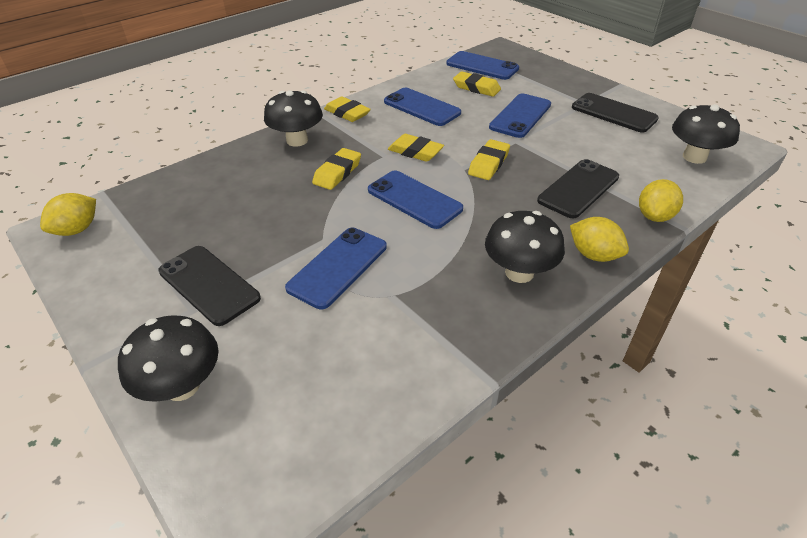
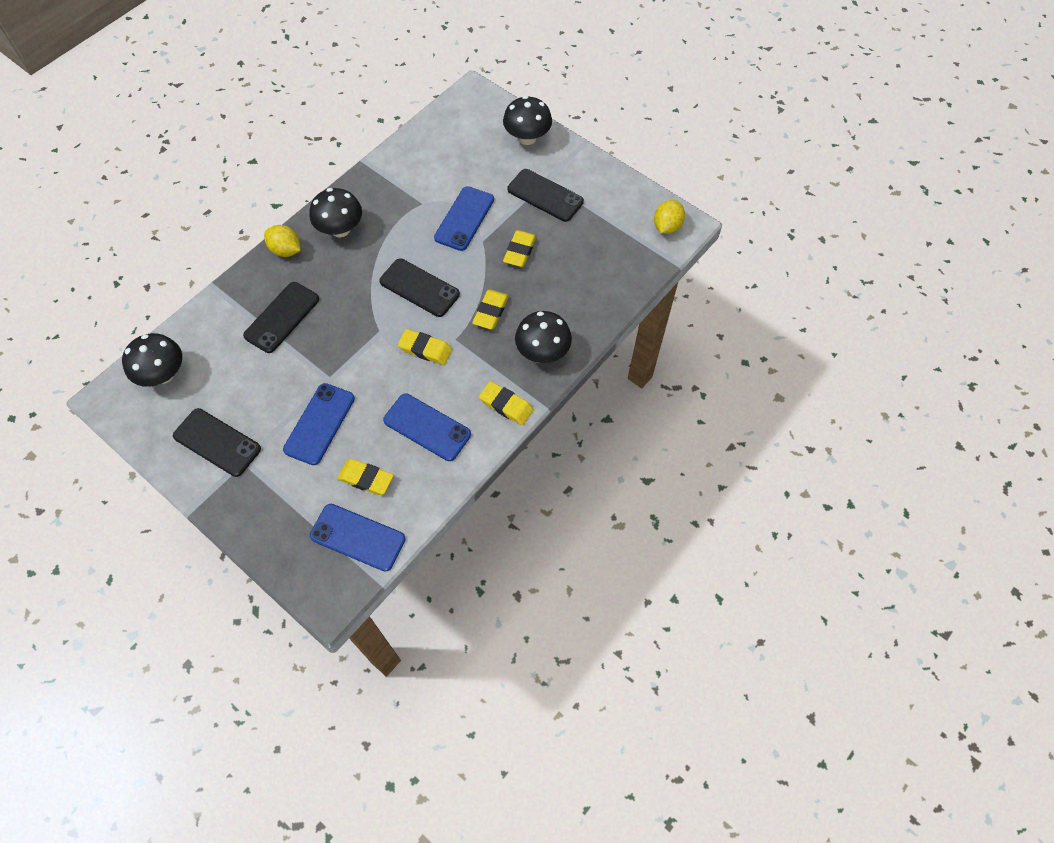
camera: 170 degrees right, 20 degrees up
blue phone [368,171,463,229] -> black phone [379,258,460,317]
yellow eraser [468,139,510,180] -> yellow eraser moved to [503,230,537,267]
yellow lemon [639,179,683,222] -> none

